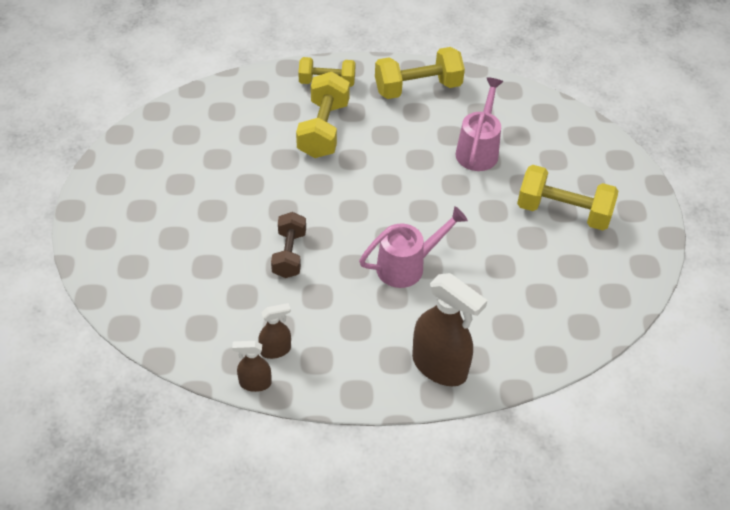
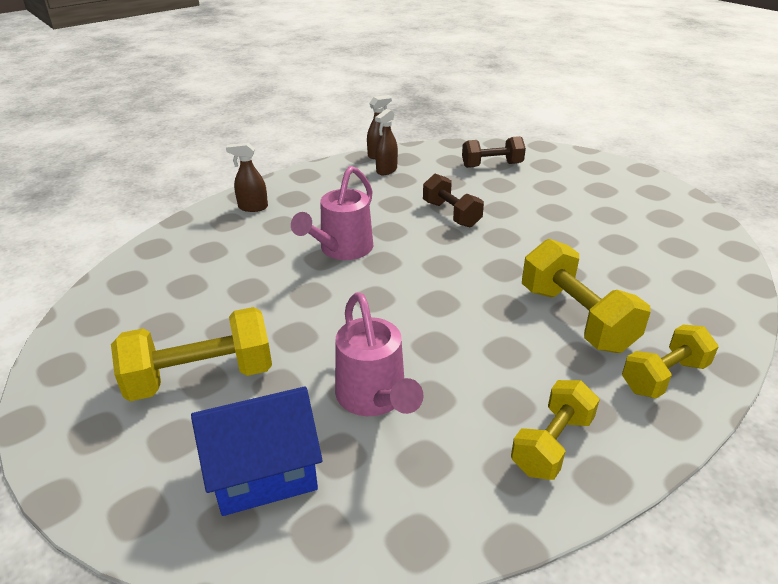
camera: 145 degrees right, 15 degrees down
yellow dumbbell [375,47,465,99] -> yellow dumbbell [511,380,600,480], size x0.67
brown spray bottle [412,273,487,386] -> brown spray bottle [226,143,268,212], size x0.51
none -> blue house [191,386,323,516]
none -> brown dumbbell [462,136,526,168]

